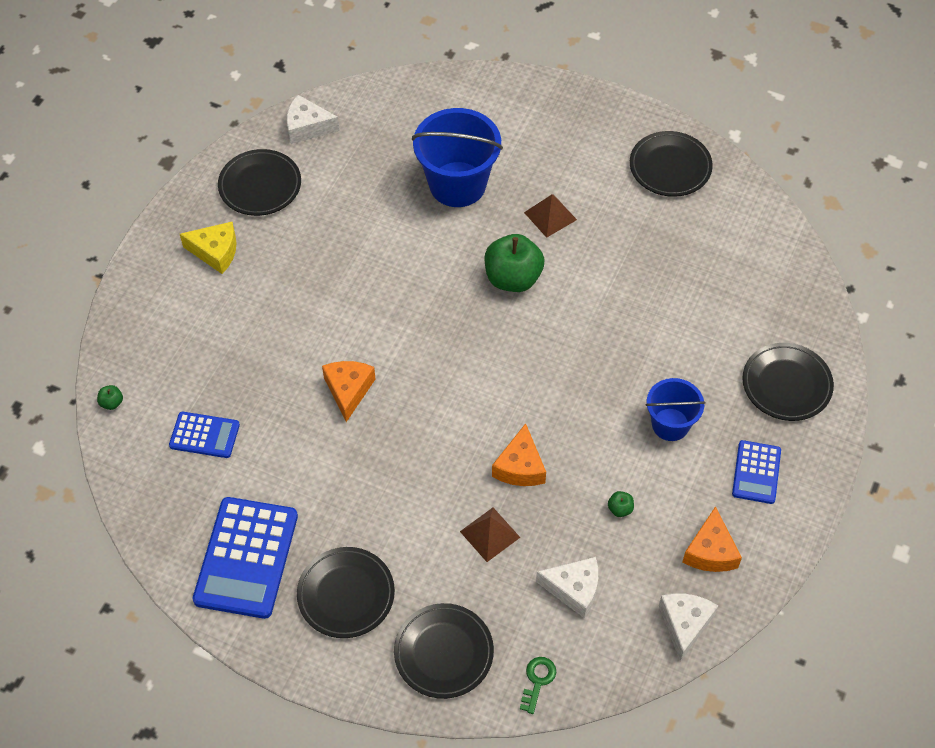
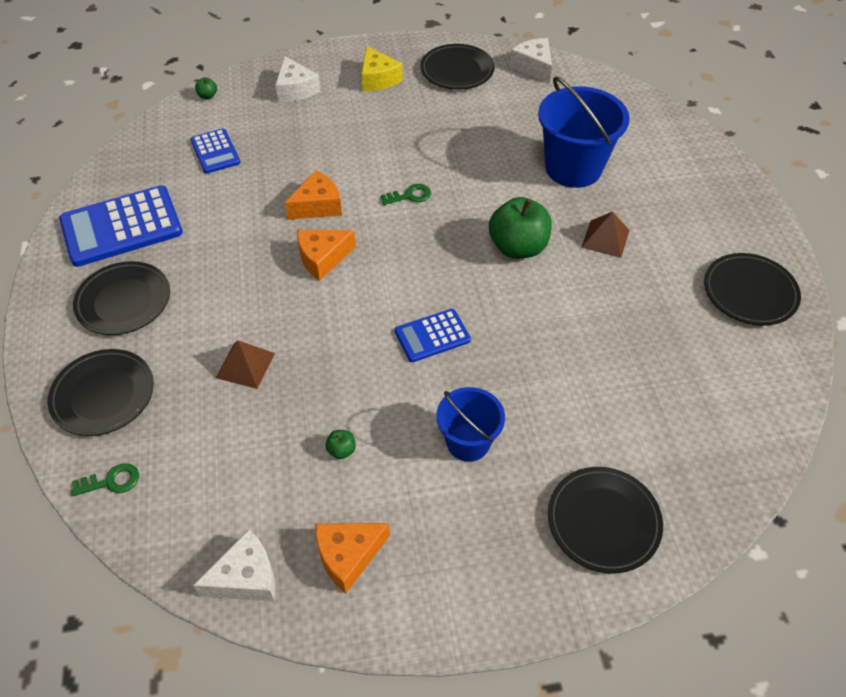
camera: 55 degrees right, 5 degrees down
orange cheese [492,423,546,486] -> orange cheese moved to [297,230,356,281]
white cheese [536,557,598,618] -> white cheese moved to [275,56,320,102]
blue calculator [732,440,781,504] -> blue calculator moved to [395,309,471,362]
none -> green key [381,184,431,205]

